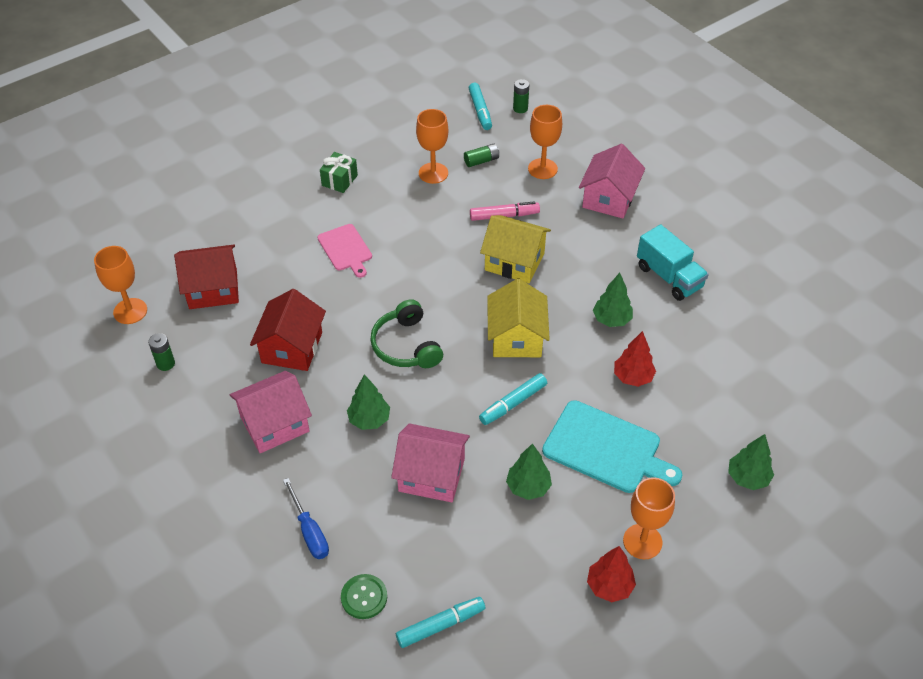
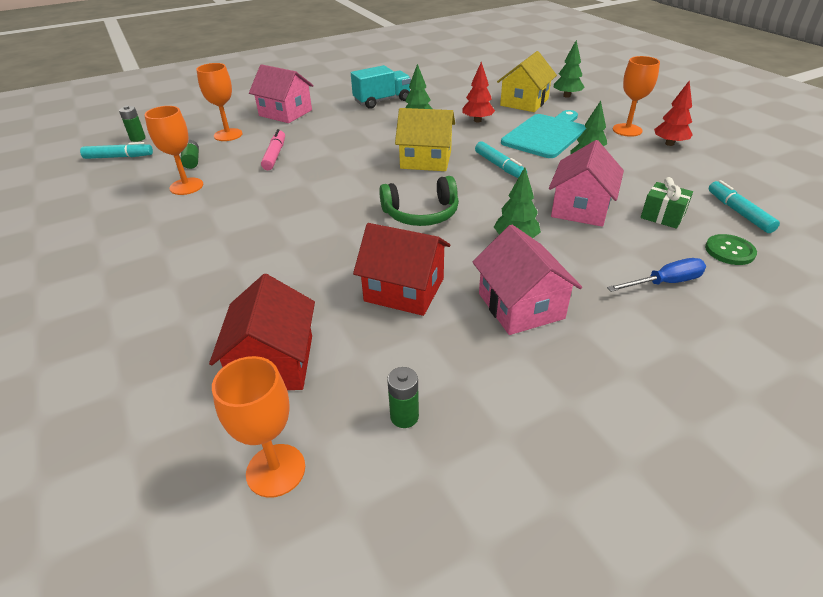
camera: 80 degrees left, 10 degrees down
pink cutting board [318,224,372,278] -> none
green gift [320,152,358,193] -> green gift moved to [641,177,693,229]
yellow house [480,215,551,283] -> yellow house moved to [497,51,557,112]

